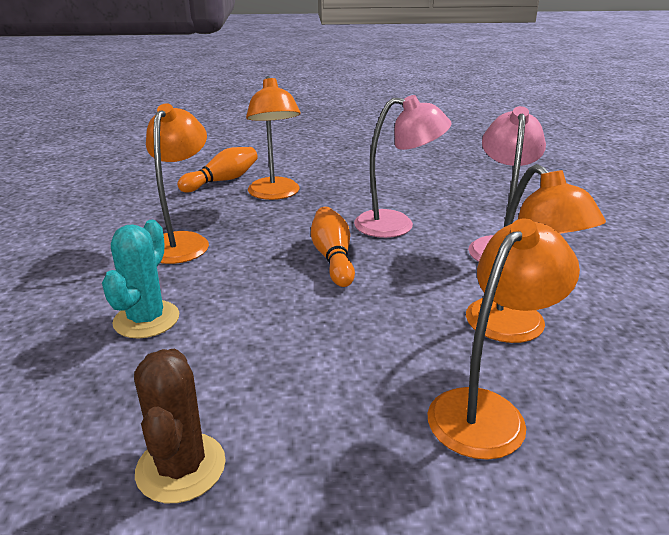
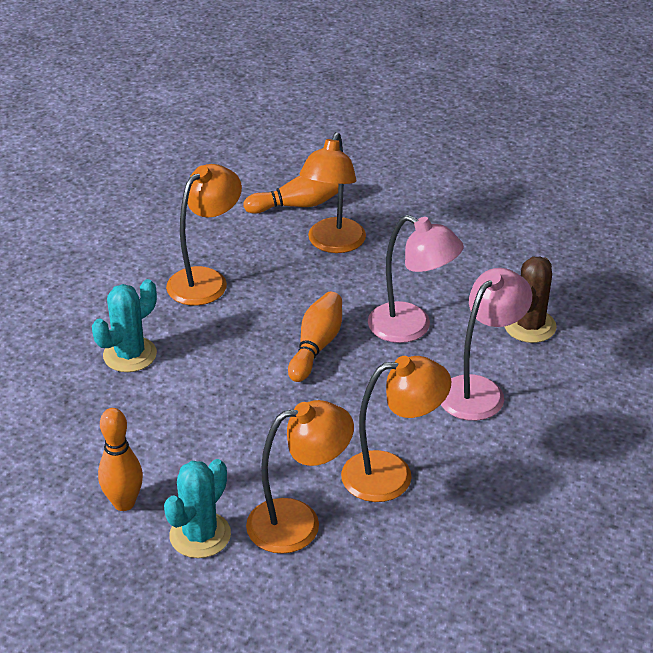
camera: 30 degrees right, 10 degrees up
brown cactus [134,349,226,503] -> brown cactus moved to [504,257,557,343]
orange lamp [466,164,606,343] -> orange lamp turned 105 degrees counterclockwise [341,356,451,502]
none -> orange bowling pin [98,408,143,511]
none -> turquoise cactus [164,459,231,558]

